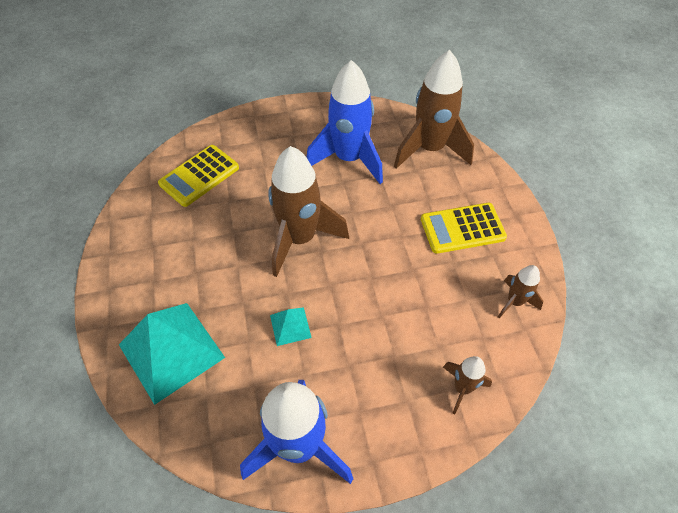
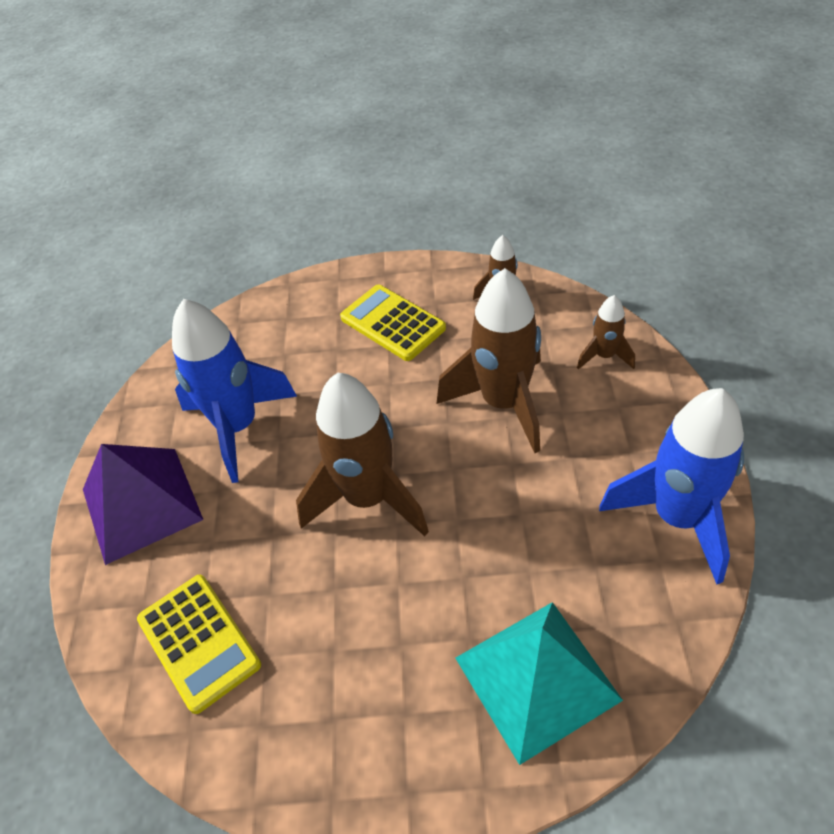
camera: 75 degrees left, 5 degrees down
turquoise pyramid [270,307,312,346] -> none
brown rocket [394,50,474,169] -> brown rocket moved to [436,268,541,453]
yellow calculator [421,203,507,254] -> yellow calculator turned 135 degrees clockwise [340,285,446,361]
none -> purple pyramid [83,444,203,565]

